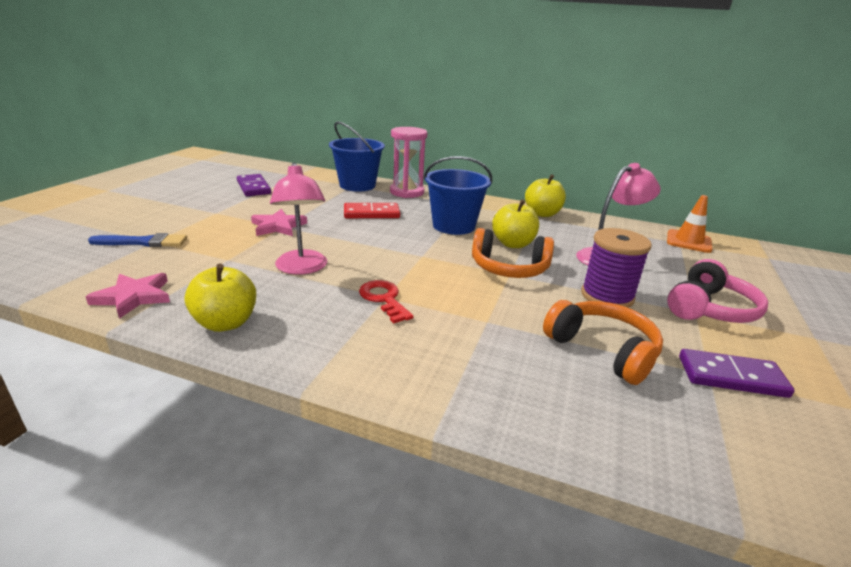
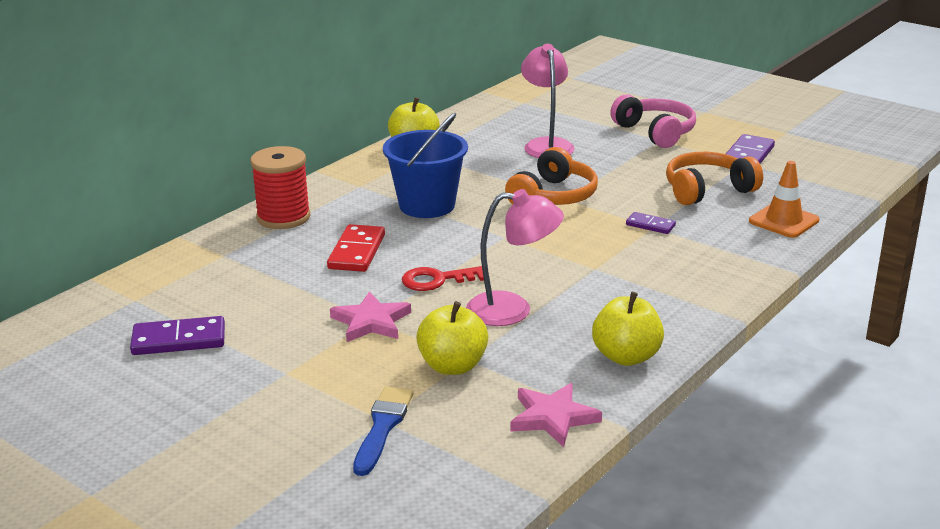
camera: 70 degrees left, 0 degrees up
blue bucket [329,121,385,192] -> none
red key [359,280,414,323] -> red key moved to [402,266,484,291]
pink hourglass [390,127,427,198] -> red spool [251,146,310,229]
yellow apple [492,199,539,248] -> yellow apple moved to [416,301,488,375]
purple spool [581,228,652,308] -> none
orange traffic cone [667,195,713,253] -> orange traffic cone moved to [749,161,819,238]
none -> purple domino [626,212,676,234]

